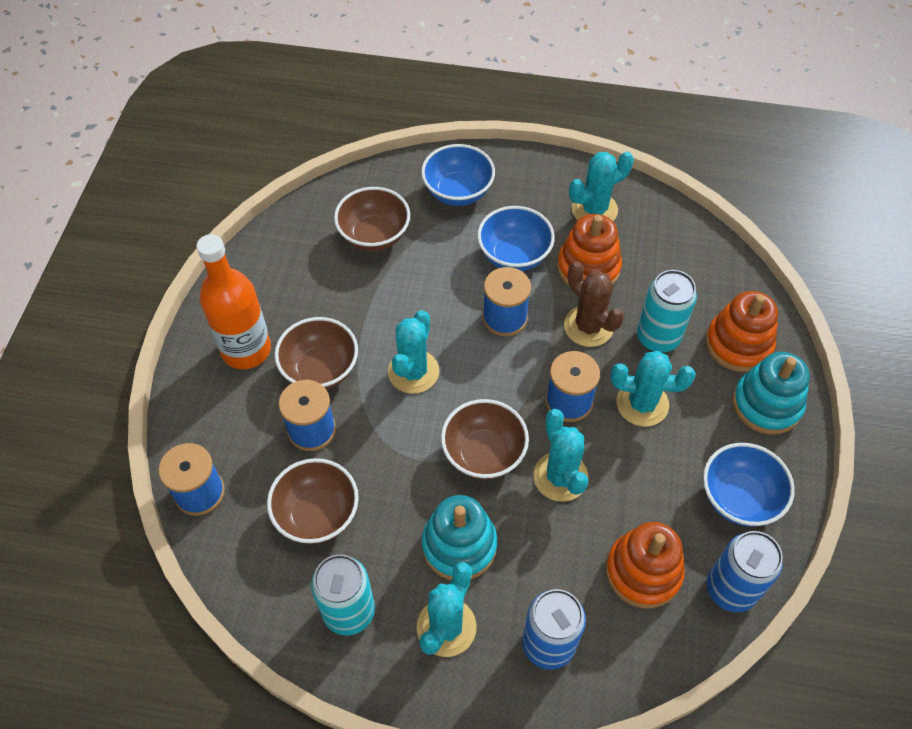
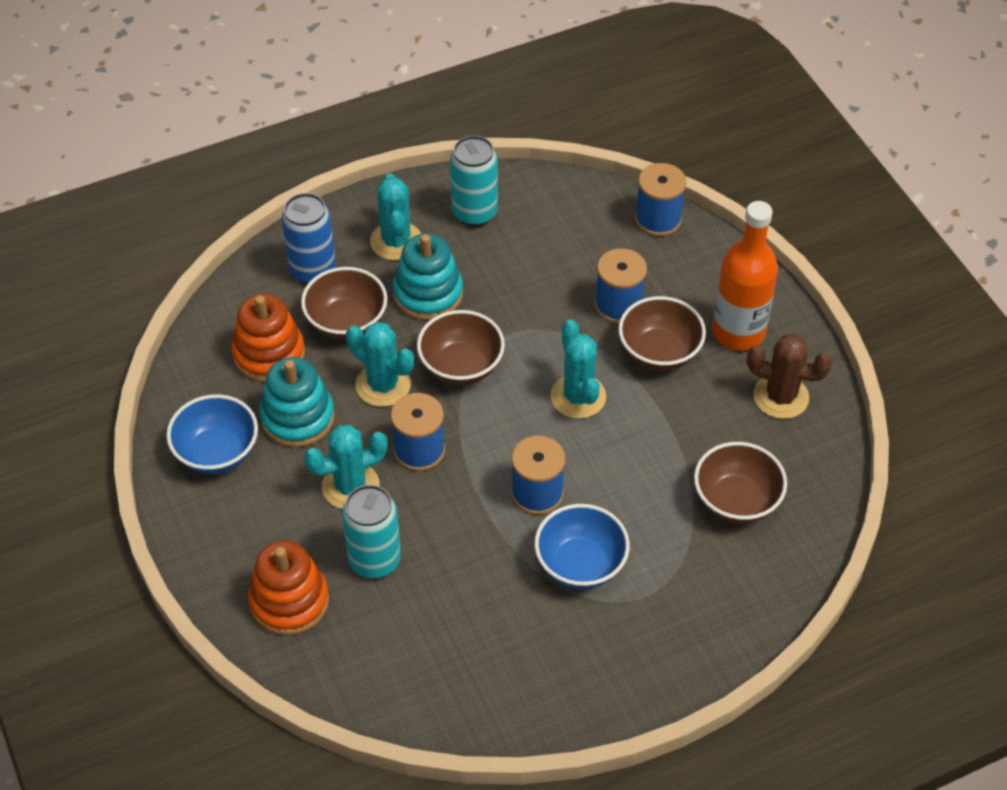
camera: 145 degrees right, 5 degrees down
brown bowl [267,458,359,544] -> brown bowl moved to [301,267,388,340]
blue bowl [421,144,495,206] -> none
orange stacking toy [557,214,622,286] -> none
brown cactus [564,261,624,347] -> brown cactus moved to [747,334,832,419]
turquoise cactus [569,151,634,221] -> none
blue can [707,531,783,612] -> none
turquoise stacking toy [732,352,810,435] -> turquoise stacking toy moved to [259,357,335,447]

